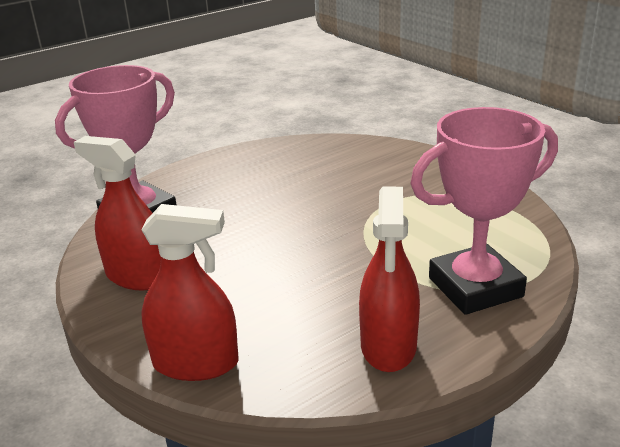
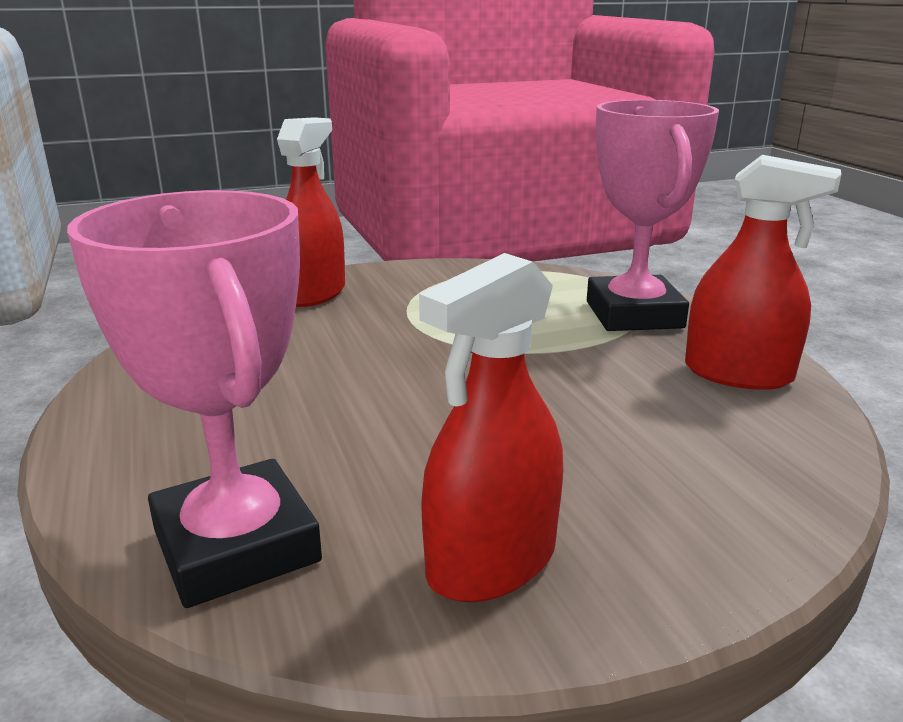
camera: 75 degrees left, 5 degrees down
red spray bottle [141,204,238,381] -> red spray bottle moved to [277,117,345,307]

